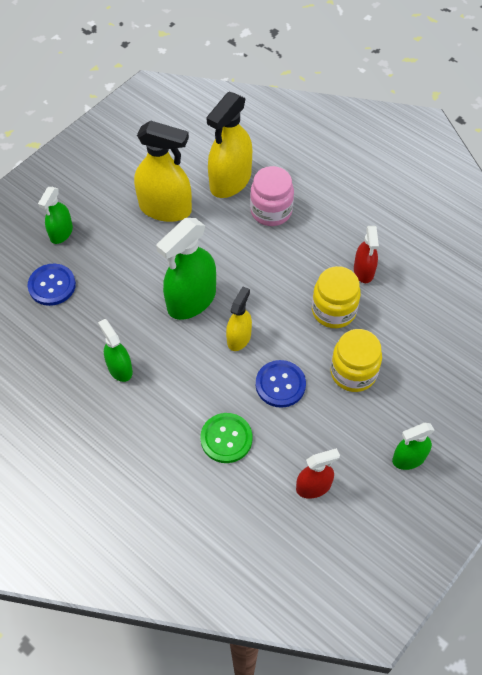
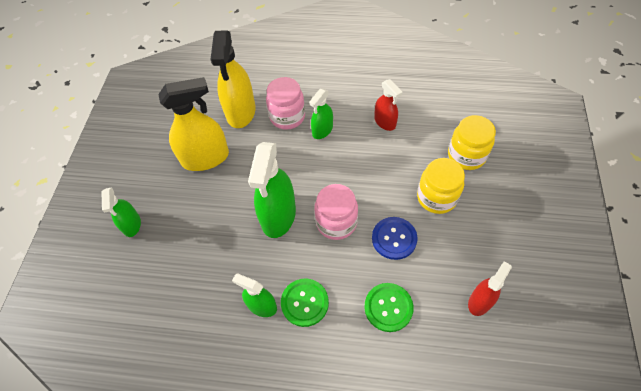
camera: 30 degrees left, 0 degrees up
blue button [27,264,76,306] -> none
yellow spray bottle [226,287,252,351] -> pink jar [314,184,358,240]
yellow jar [312,266,361,328] -> yellow jar moved to [448,115,496,170]
green spray bottle [392,423,435,470] -> green spray bottle moved to [309,89,333,139]
none -> green button [281,278,329,327]

